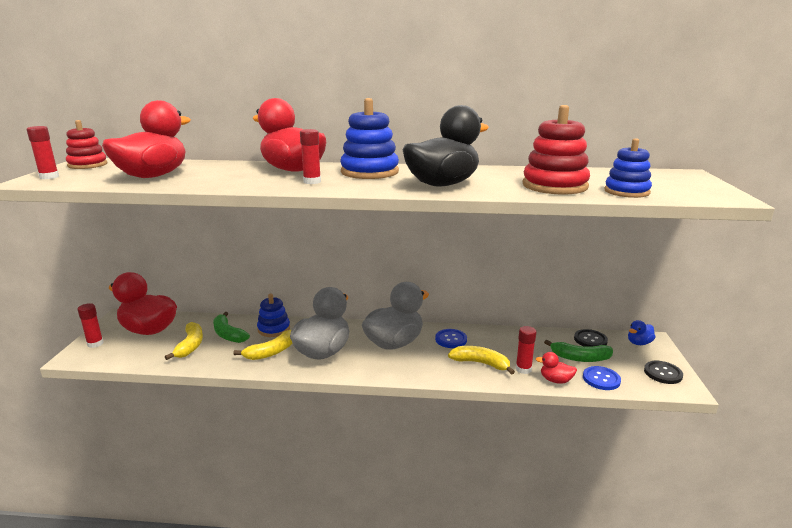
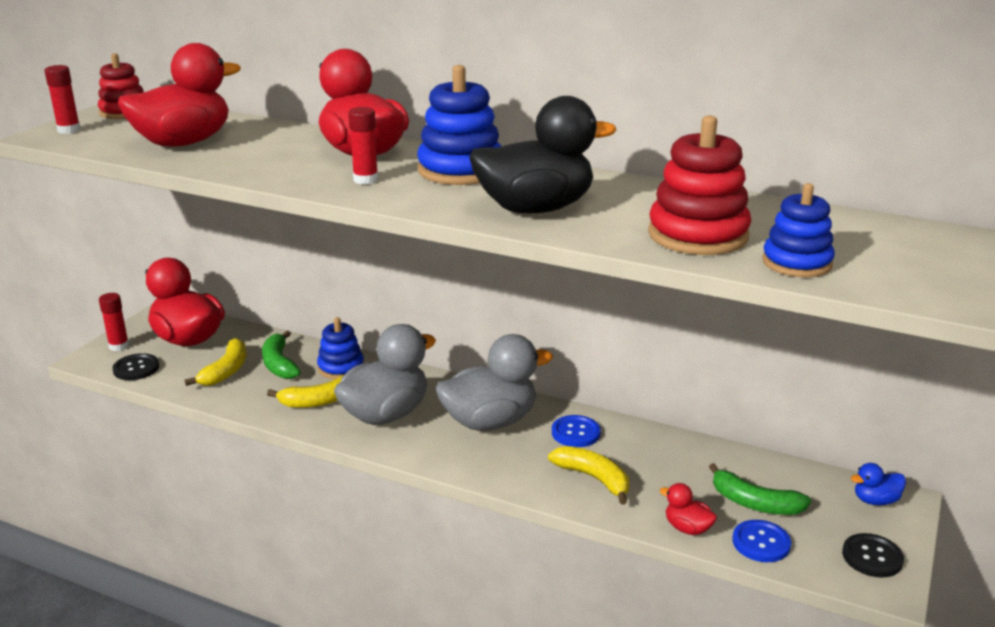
camera: 20 degrees right, 5 degrees up
red glue stick [516,326,536,374] -> none
black button [574,329,608,347] -> black button moved to [113,353,159,380]

